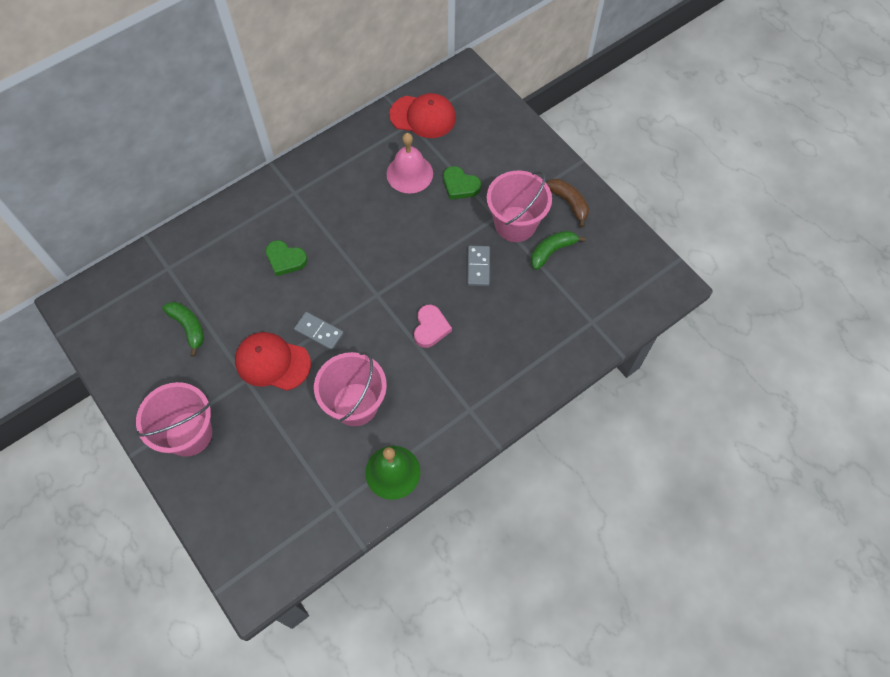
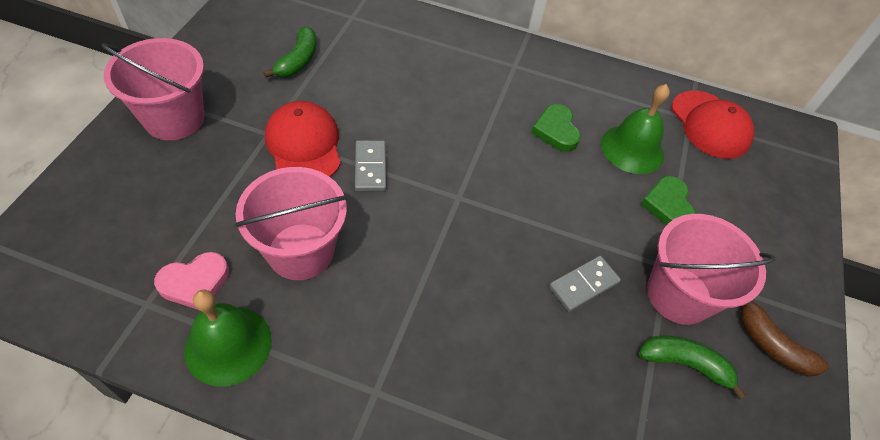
camera: 50 degrees right, 10 degrees down
green heart [266,240,307,276] -> green heart moved to [531,104,581,152]
pink bell [386,133,433,193] -> green bell [601,84,670,174]
pink heart [414,305,452,348] -> pink heart moved to [154,252,229,309]
brown banana [546,179,589,228] -> brown banana turned 120 degrees clockwise [740,301,829,376]

